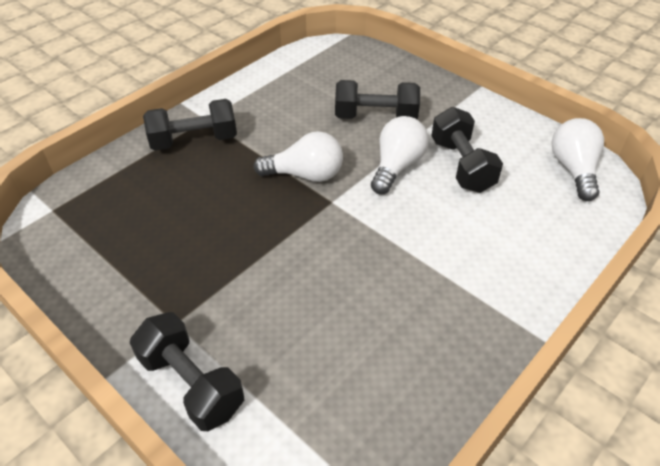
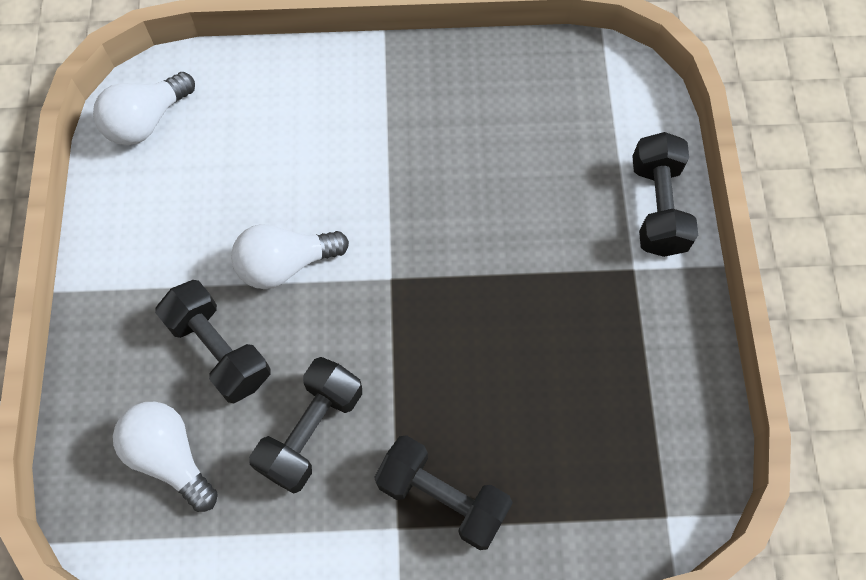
camera: 135 degrees left, 20 degrees up
white light bulb [254,131,343,182] -> white light bulb moved to [113,402,218,512]
black dumbbell [431,107,503,193] -> black dumbbell moved to [249,357,362,494]

